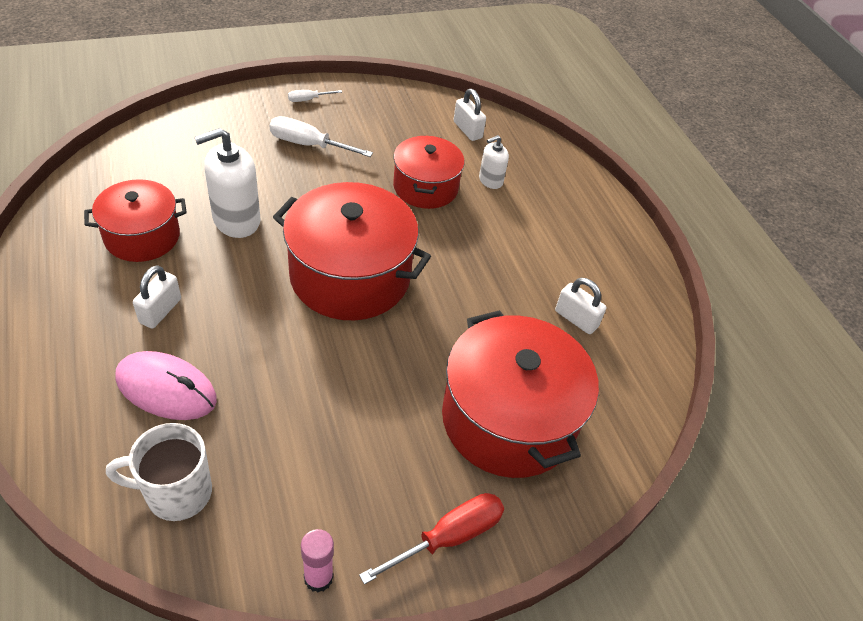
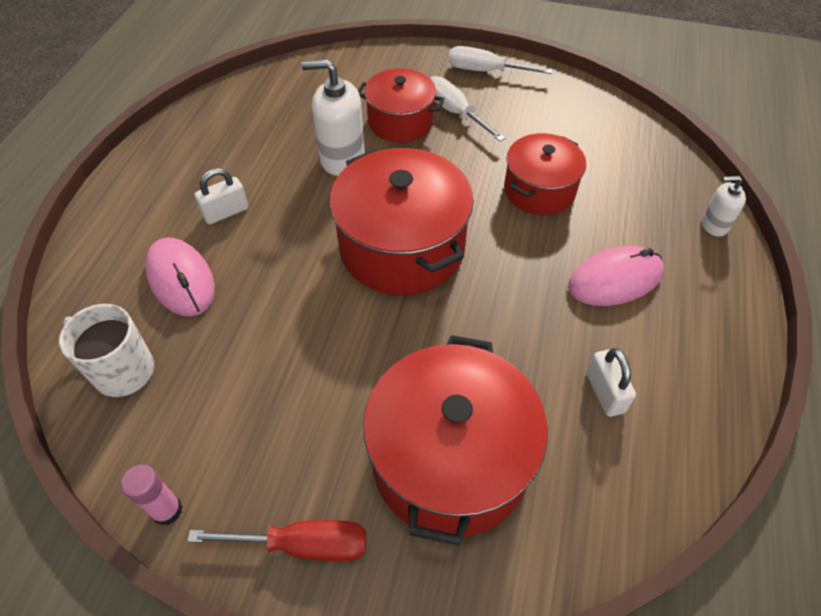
camera: 40 degrees right, 5 degrees up
red pot [84,179,187,262] -> red pot moved to [358,68,445,142]
white screwdriver [288,90,342,102] -> white screwdriver [448,46,553,74], size x1.87
white padlock [454,89,486,141] -> none
white soap dispenser [479,135,509,189] -> white soap dispenser moved to [702,176,746,237]
none -> pink mouse [568,246,664,306]

